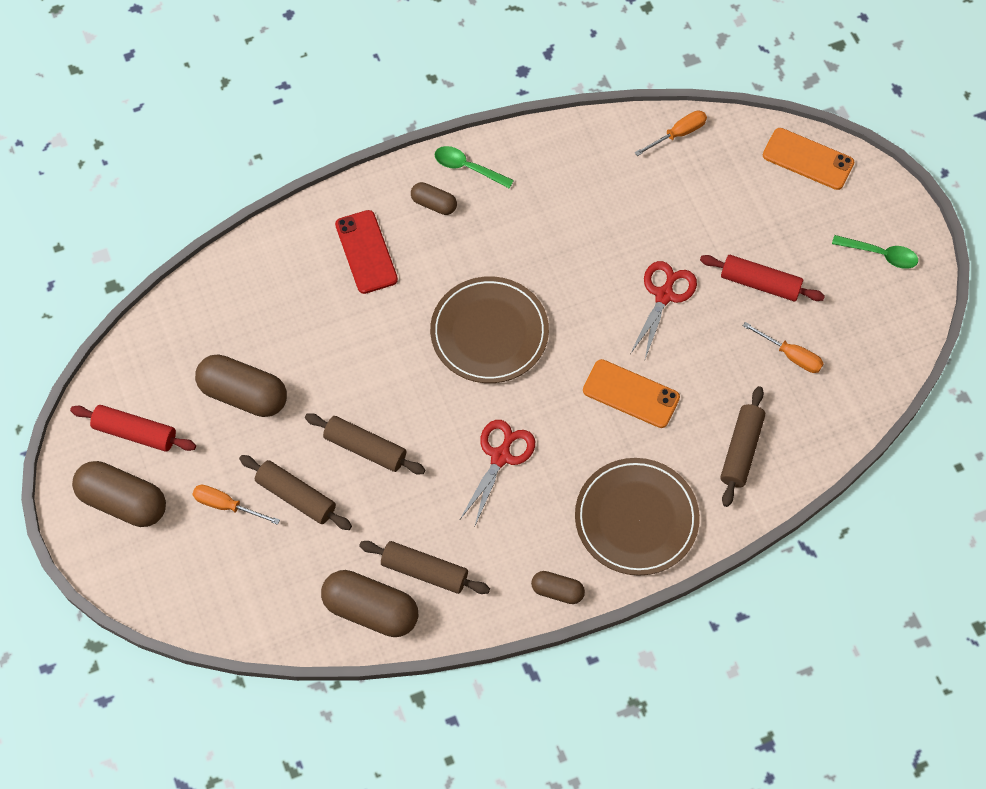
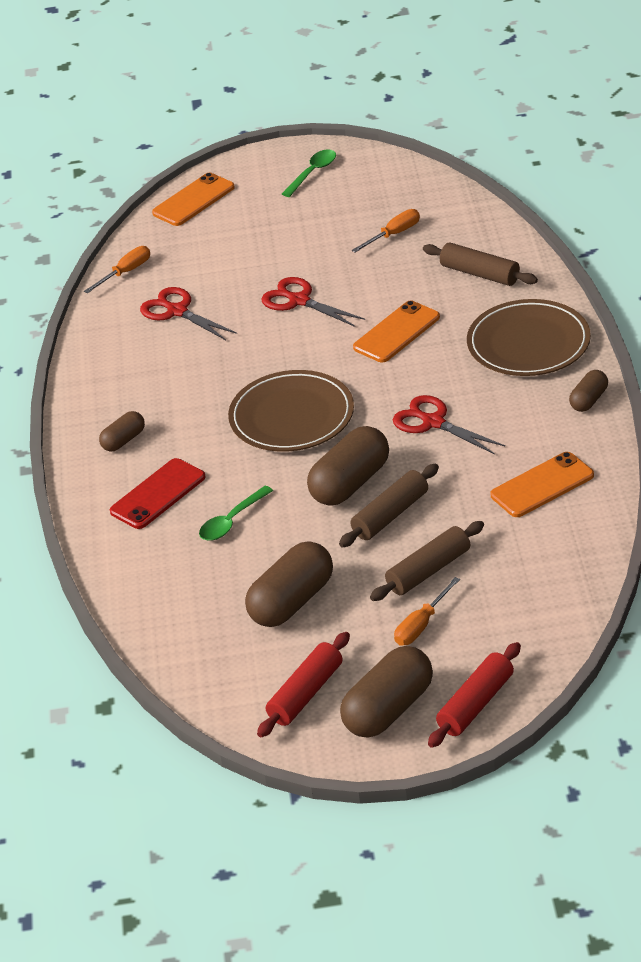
camera: 70 degrees left, 25 degrees down
brown capsule [321,570,418,637] -> brown capsule moved to [307,426,389,506]
red phone [335,210,398,294] -> red phone turned 45 degrees counterclockwise [110,458,206,529]
brown rolling pin [359,541,490,594] -> orange phone [490,452,594,517]
green spoon [434,146,514,188] -> green spoon moved to [199,486,273,541]
orange screwdriver [634,110,707,156] -> orange screwdriver turned 60 degrees clockwise [84,246,150,293]
red rolling pin [700,255,825,301] -> red rolling pin moved to [428,642,521,748]
none -> red scissors [140,287,237,340]

